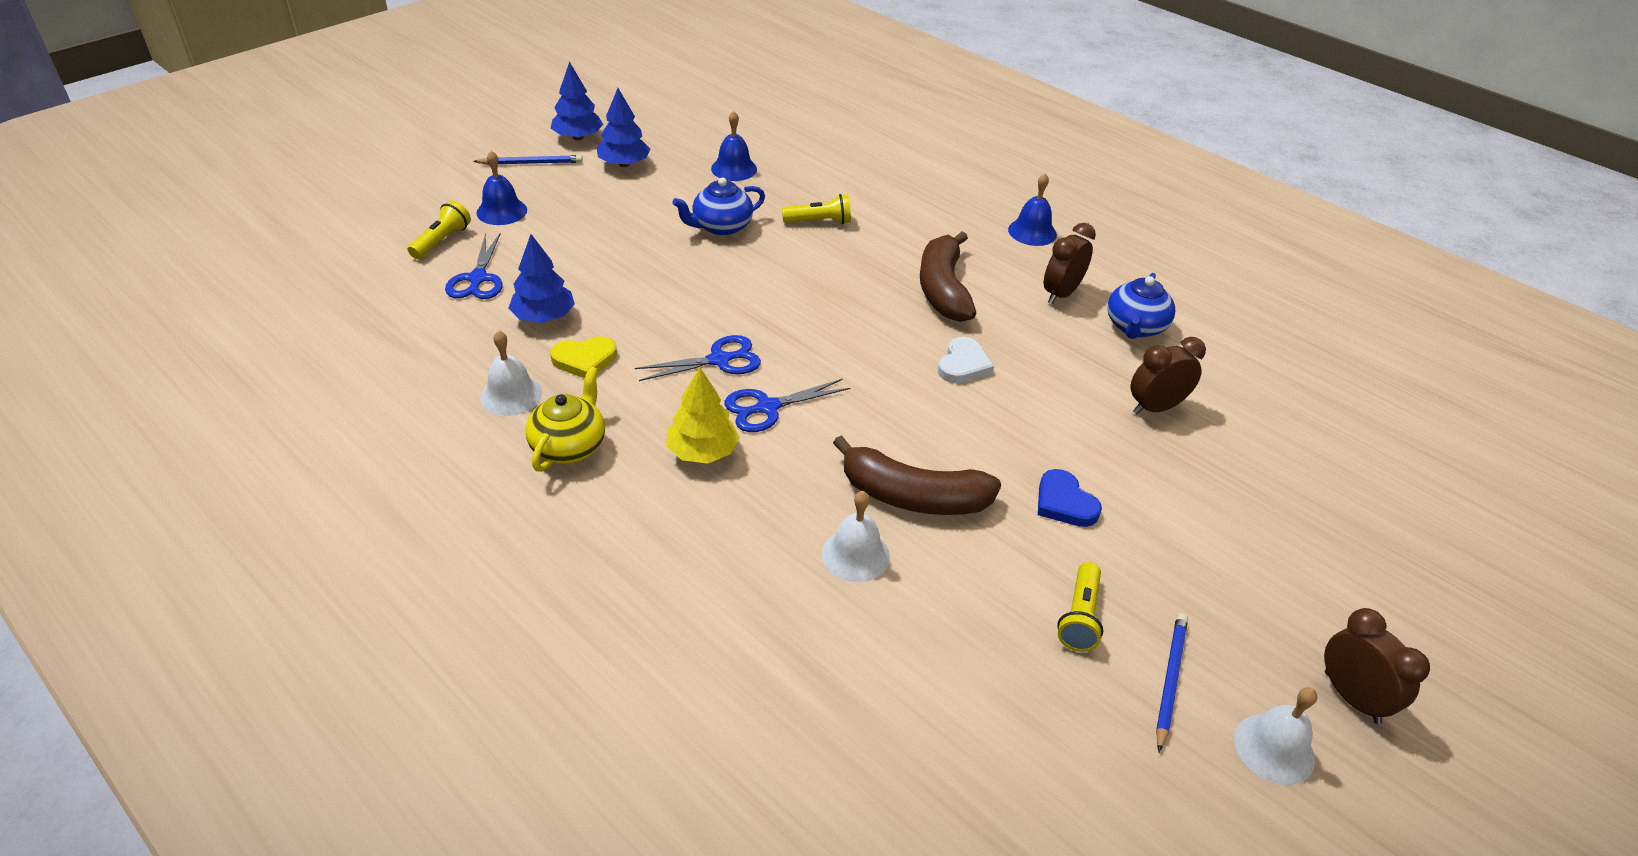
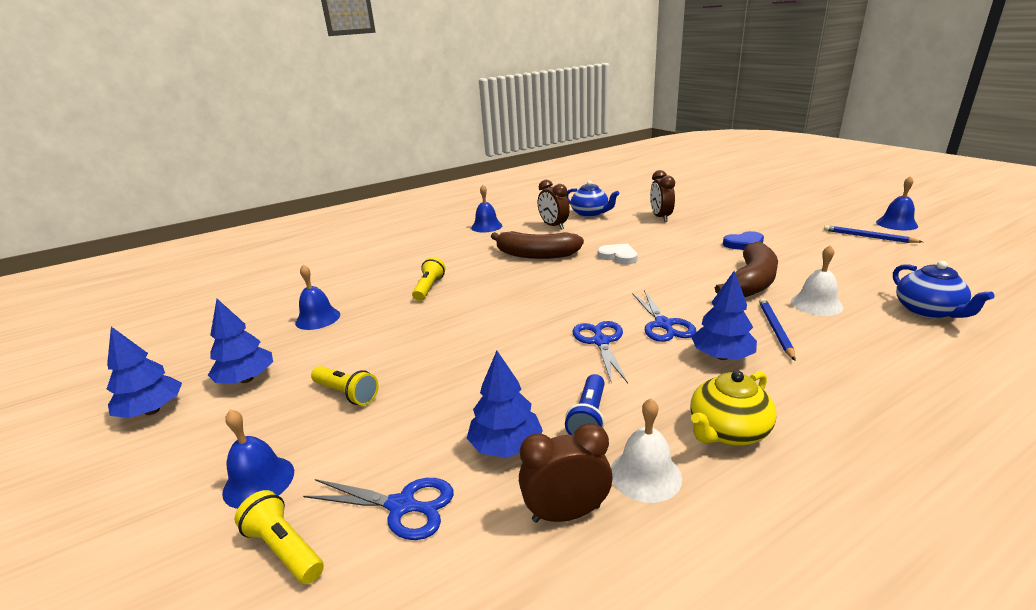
camera: 70 degrees left, 15 degrees down
blue pencil [473,155,583,165] -> blue pencil moved to [759,298,796,361]
yellow teapot [525,366,605,472] -> yellow teapot turned 75 degrees counterclockwise [690,371,776,446]
yellow heart [550,336,617,378] -> blue flashlight [565,374,605,435]
yellow tree [666,367,740,464] -> blue tree [691,271,757,360]
blue teapot [672,178,765,236] -> blue teapot moved to [893,261,995,319]
yellow flashlight [1057,562,1103,652] -> yellow flashlight moved to [311,366,379,405]
white bell [1234,687,1317,785] -> blue bell [876,176,918,230]
brown clock [1324,608,1430,724] -> brown clock moved to [519,423,612,523]

